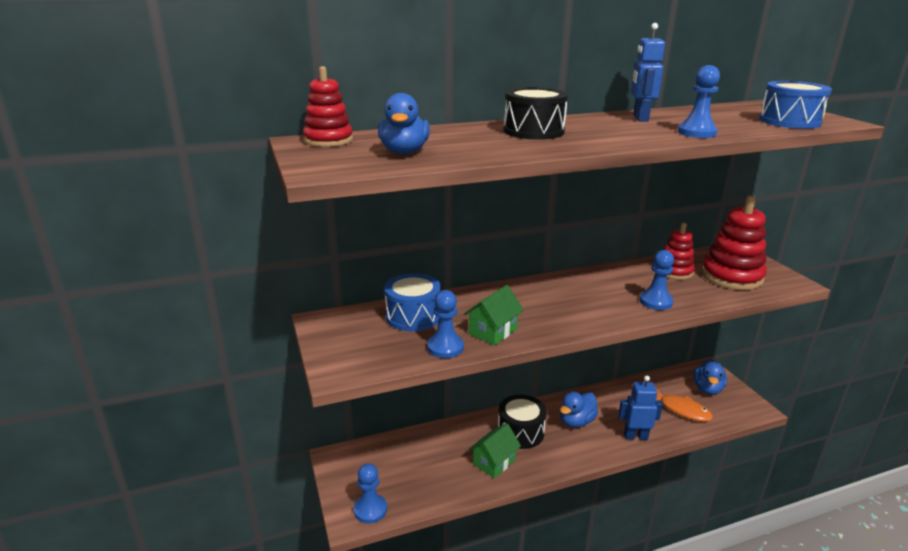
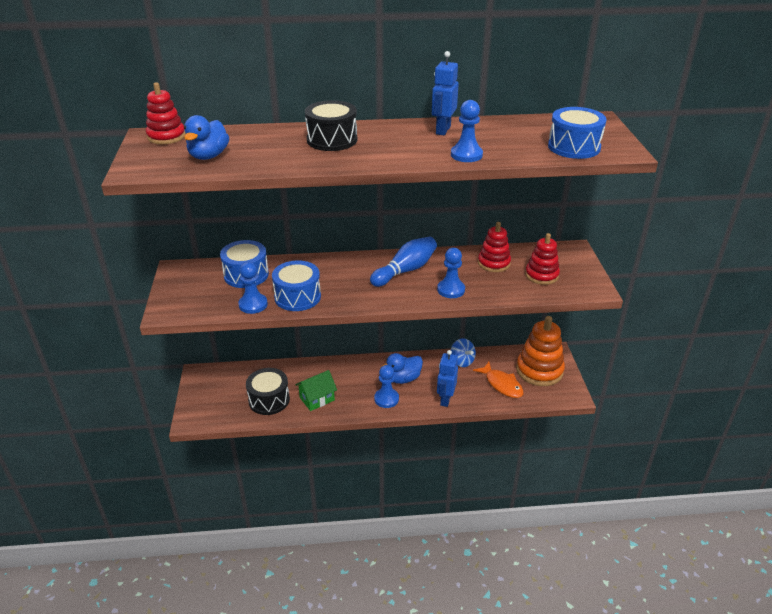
camera: 15 degrees right, 10 degrees up
blue pawn [354,463,387,524] -> blue pawn moved to [374,365,399,408]
green house [464,285,524,346] -> blue drum [272,261,321,311]
black drum [498,395,546,449] -> black drum moved to [246,368,290,415]
blue robot [618,376,663,440] -> blue robot turned 90 degrees counterclockwise [437,350,458,407]
blue duck [693,359,727,395] -> orange stacking toy [516,316,565,386]
red stacking toy [701,195,767,290] -> red stacking toy [525,233,560,285], size x0.62
none -> blue bowling pin [370,237,437,287]
none -> blue spinning top [451,338,476,367]

